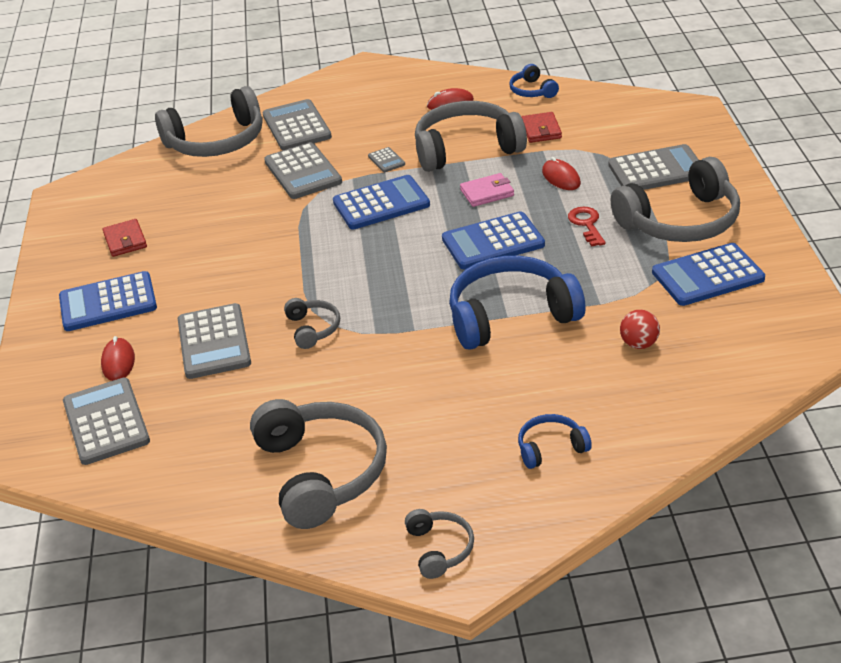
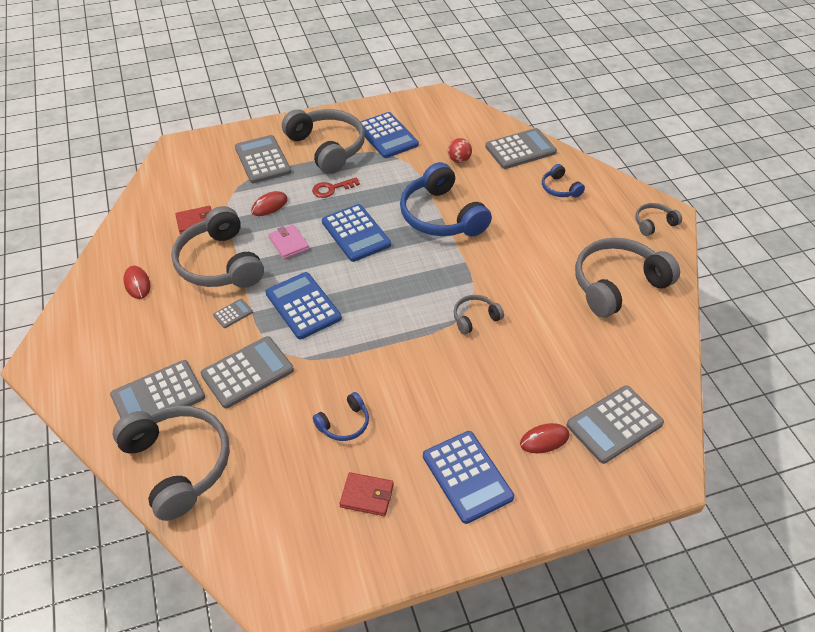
camera: 105 degrees left, 10 degrees up
red wallet [102,219,147,257] -> red wallet turned 45 degrees clockwise [339,472,394,516]
grey calculator [178,303,251,379] -> grey calculator moved to [485,128,557,169]
blue headphones [509,64,559,98] -> blue headphones moved to [313,392,369,441]

